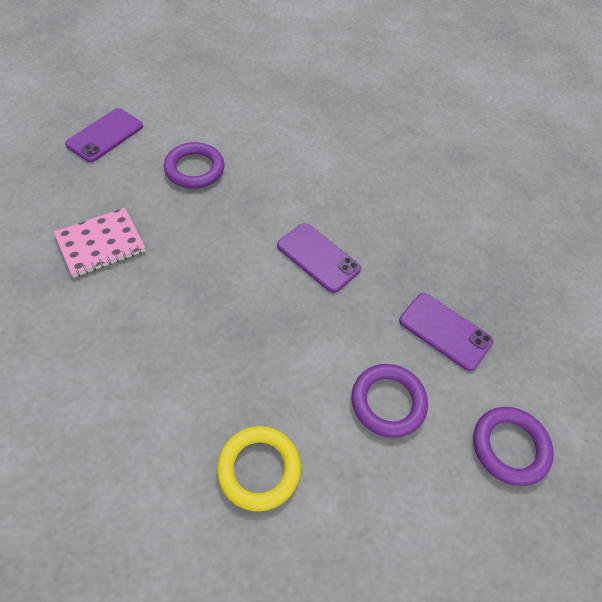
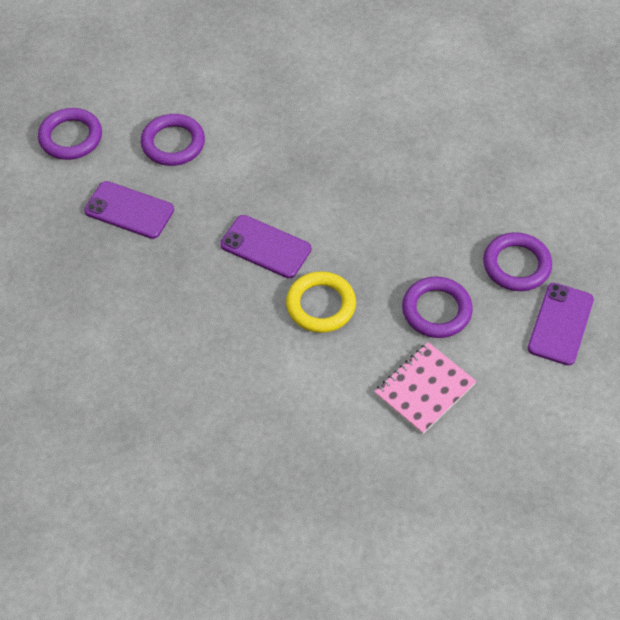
camera: 170 degrees right, 0 degrees up
pink notebook [54,208,146,278] -> pink notebook moved to [374,342,477,434]
yellow ring [217,426,301,512] -> yellow ring moved to [286,271,356,333]
none -> purple ring [483,232,552,291]

